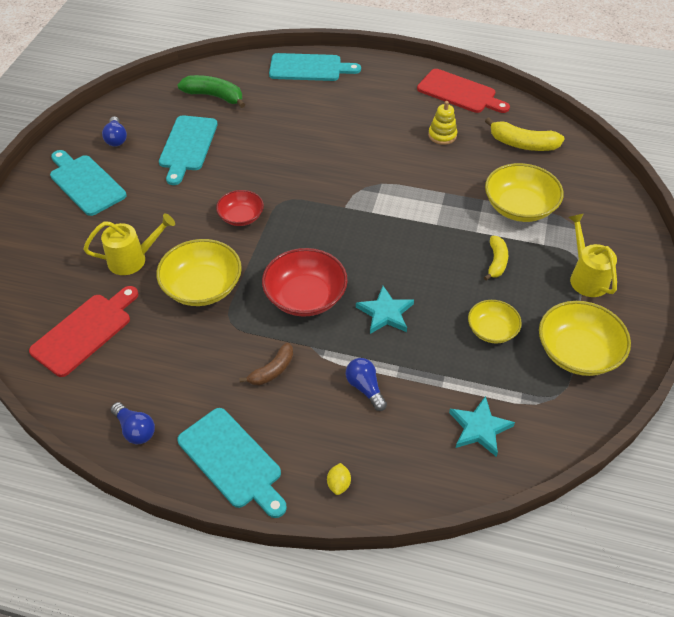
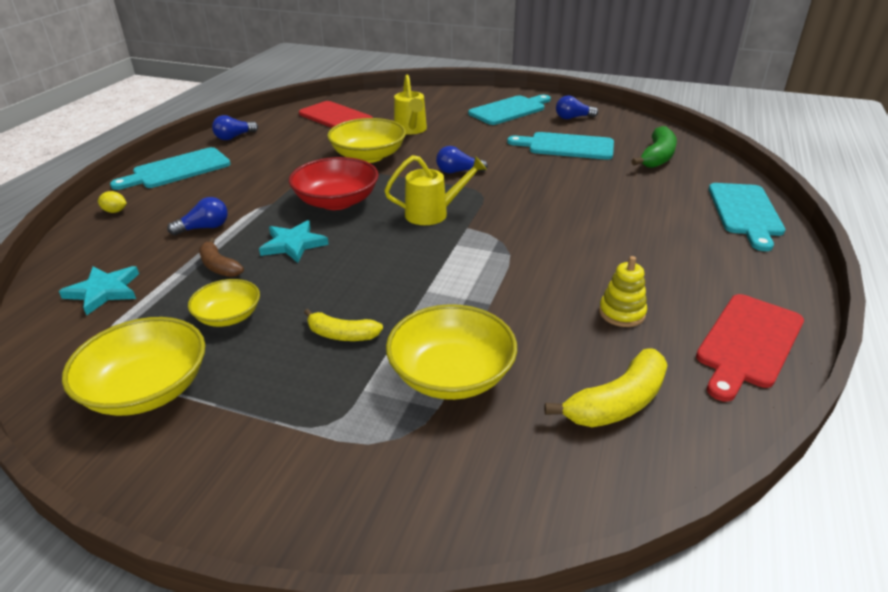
camera: 95 degrees right, 15 degrees down
red bowl [216,190,264,226] -> blue light bulb [436,146,488,173]
brown banana [239,343,293,385] -> brown banana moved to [199,238,244,277]
yellow banana [485,117,565,151] -> yellow banana turned 150 degrees counterclockwise [545,348,668,427]
yellow watering can [568,213,617,297] -> yellow watering can moved to [384,155,487,225]

